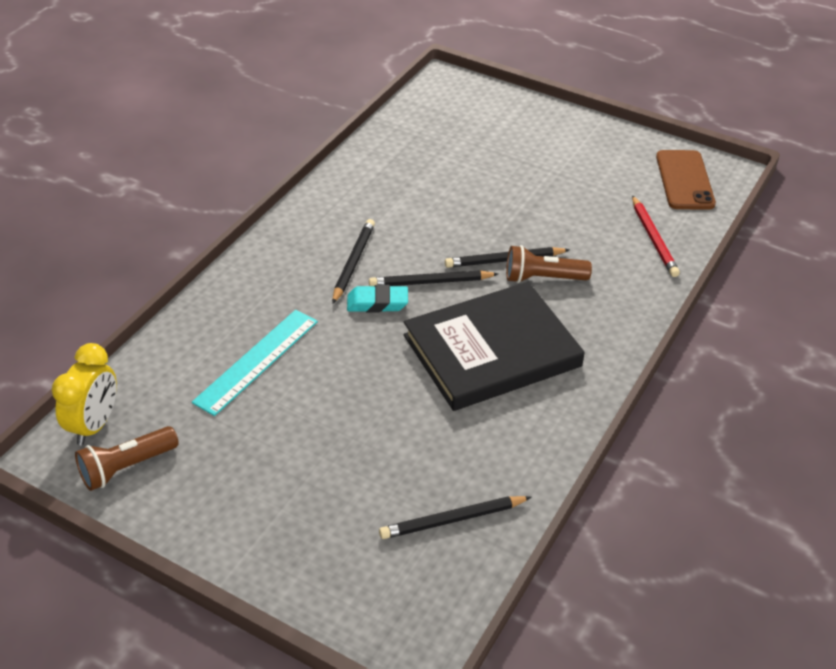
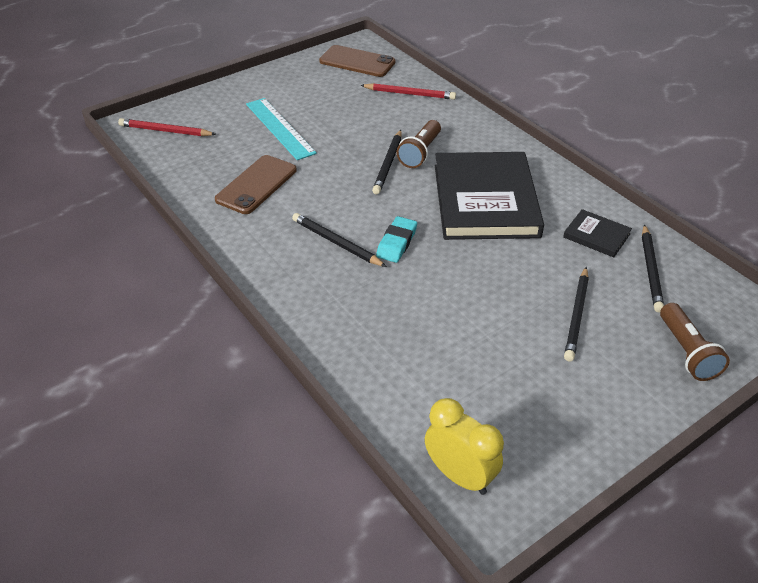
camera: 65 degrees left, 0 degrees up
brown flashlight [75,426,179,491] -> brown flashlight moved to [660,303,730,381]
turquoise ruler [192,310,318,416] -> turquoise ruler moved to [246,98,317,160]
black pencil [369,270,498,286] -> black pencil moved to [564,267,589,362]
none -> red pencil [118,118,216,136]
none -> brown phone [215,155,297,214]
none -> black book [563,209,632,257]

